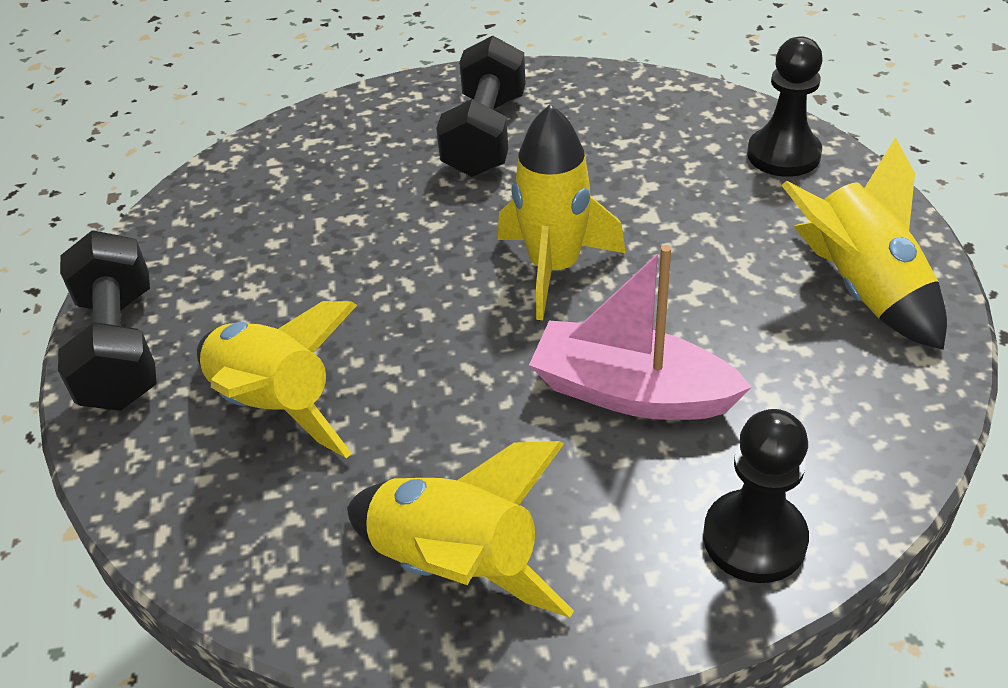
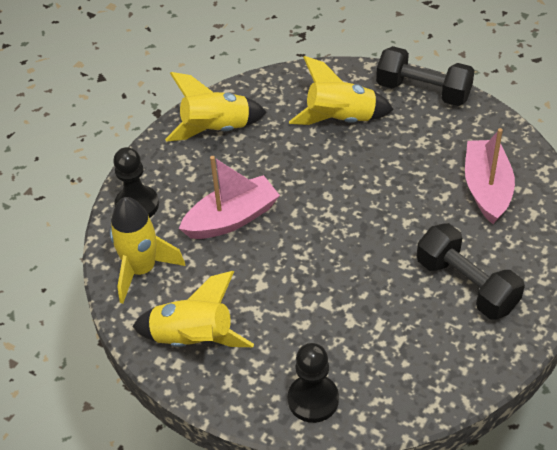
camera: 130 degrees right, 5 degrees up
yellow rocket [498,104,626,320] -> yellow rocket moved to [110,197,185,304]
none -> pink boat [465,128,515,224]

